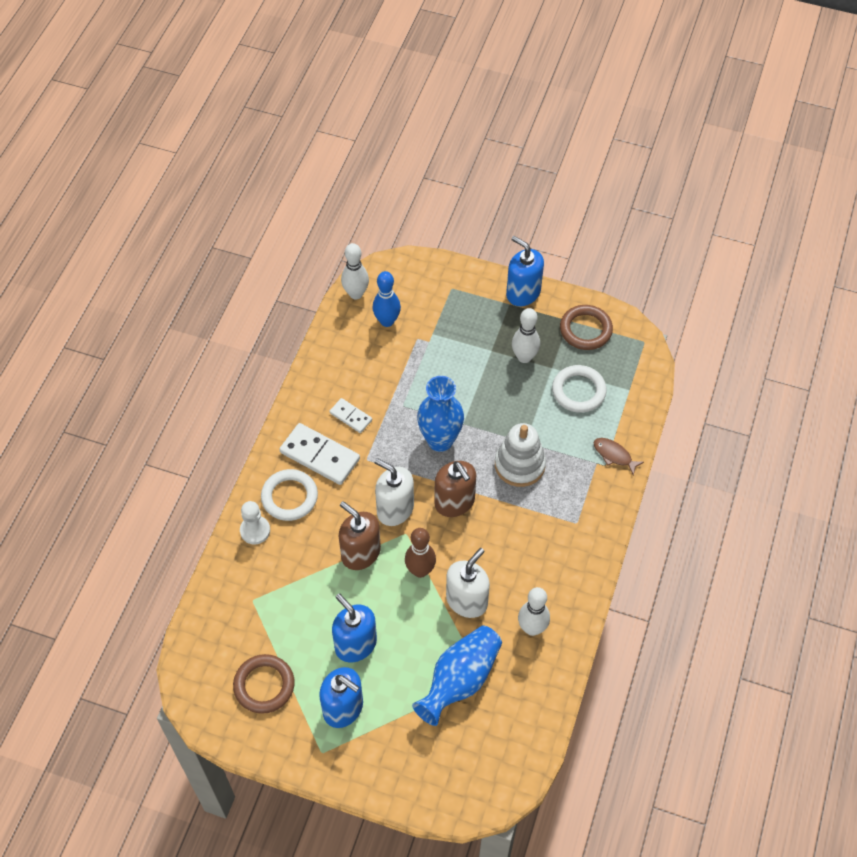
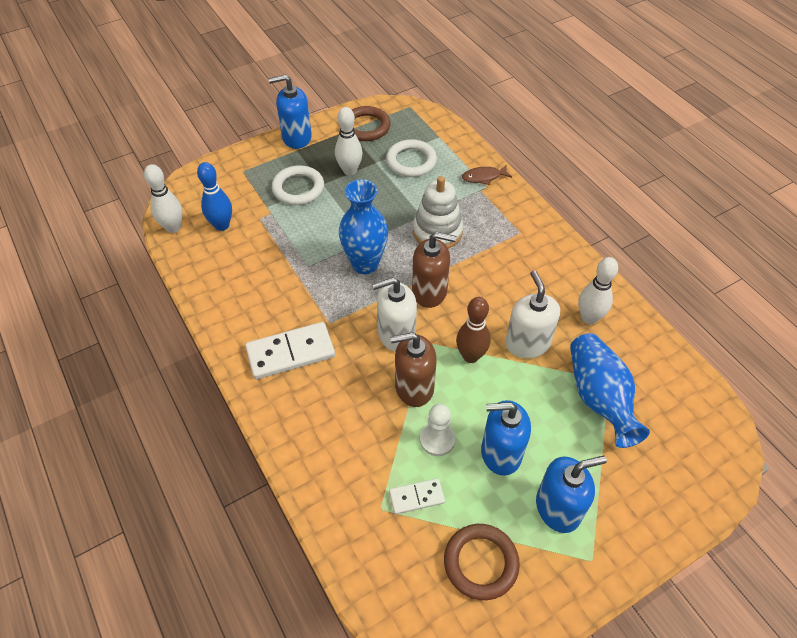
camera: 50 degrees left, 5 degrees down
white pawn [240,501,270,545] -> white pawn moved to [420,404,455,456]
white ring [261,469,318,521] -> white ring moved to [272,165,324,205]
white domino [329,398,372,433] -> white domino moved to [389,478,445,515]

